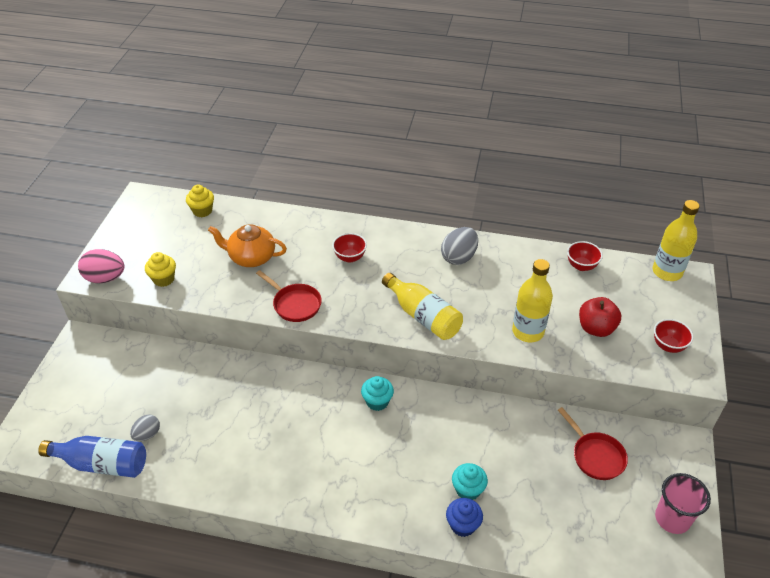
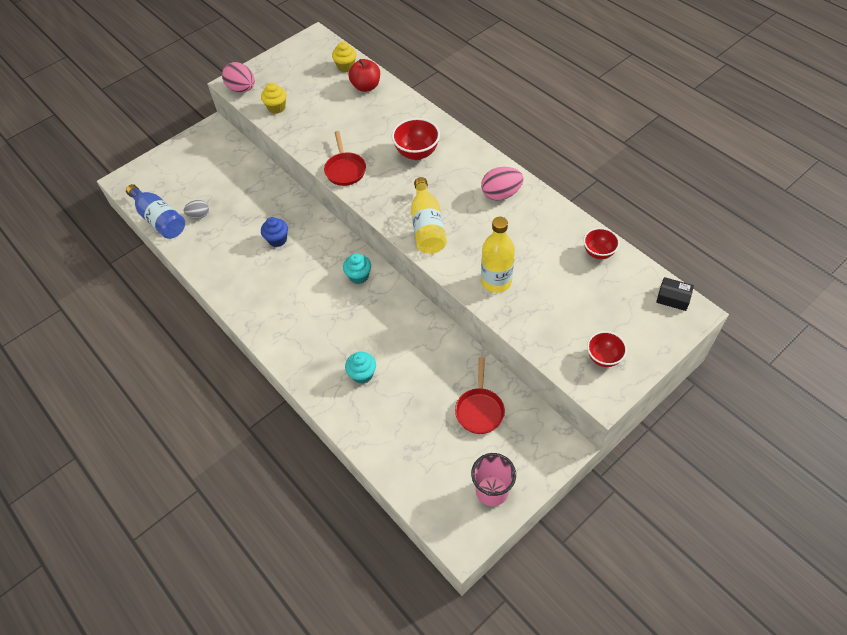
camera: 40 degrees right, 10 degrees up
orange teapot [208,224,287,267] -> none
red bowl [332,233,367,263] -> red bowl [392,118,440,160], size x1.52
grey egg [441,227,478,265] -> pink egg [481,167,524,201]
blue cupcake [446,498,483,537] -> blue cupcake moved to [261,217,288,247]
red apple [579,297,622,337] -> red apple moved to [348,59,380,92]
yellow bottle [653,200,700,281] -> black box [656,277,694,311]

